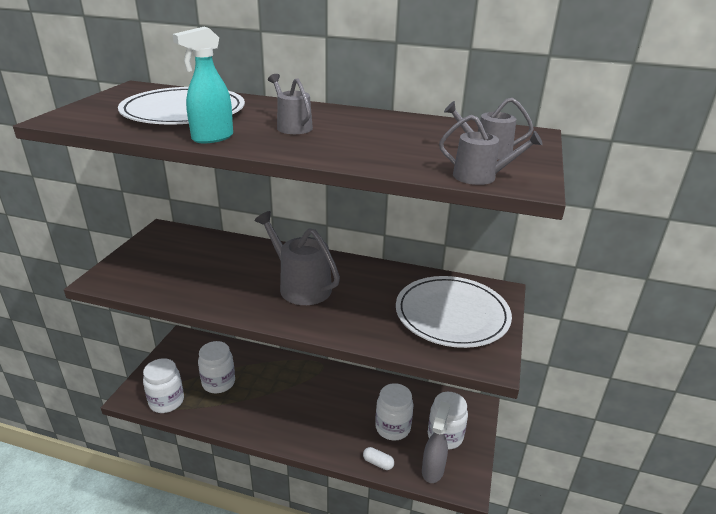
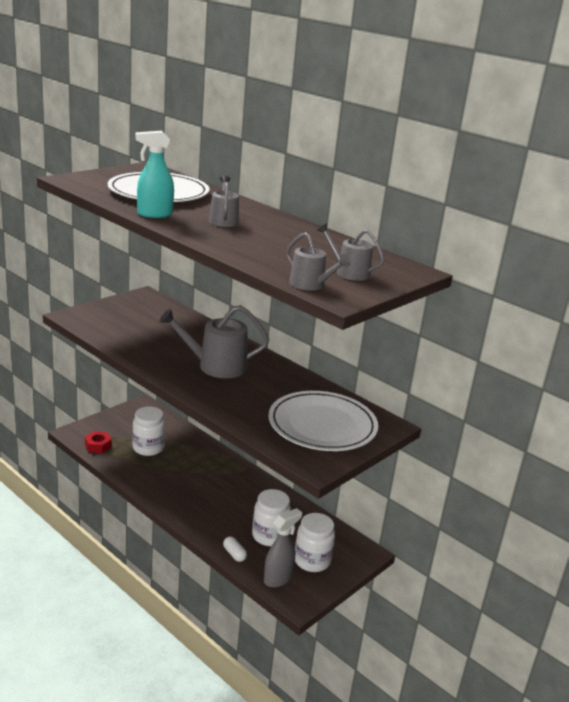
camera: 25 degrees right, 5 degrees down
white jar [143,358,184,413] -> red nut [85,431,112,453]
grey watering can [254,211,340,305] -> grey watering can turned 75 degrees counterclockwise [159,305,269,378]

